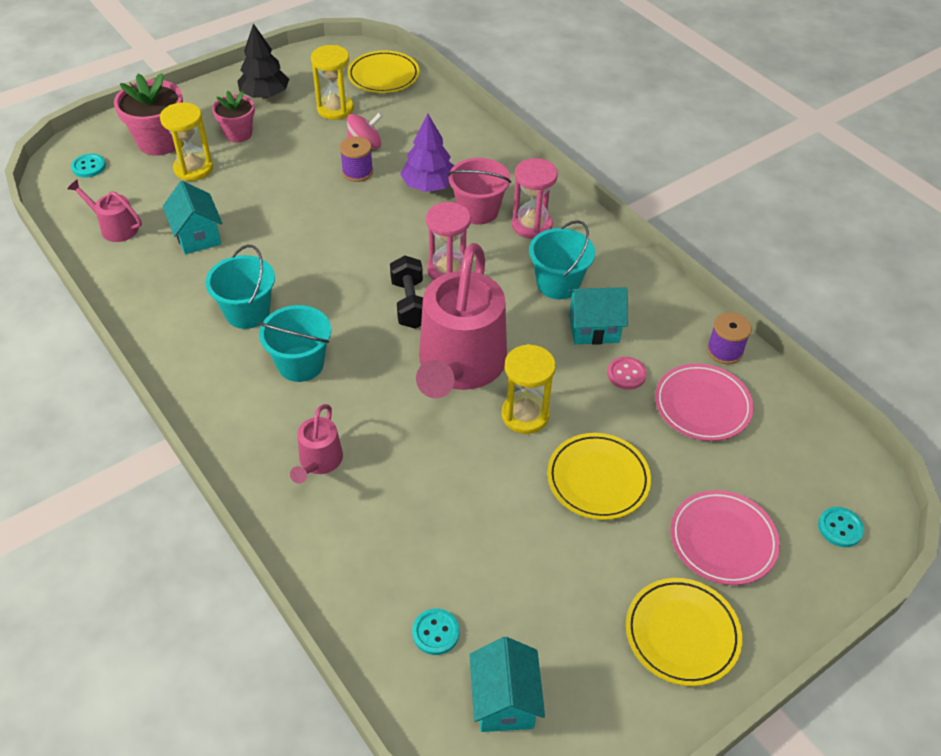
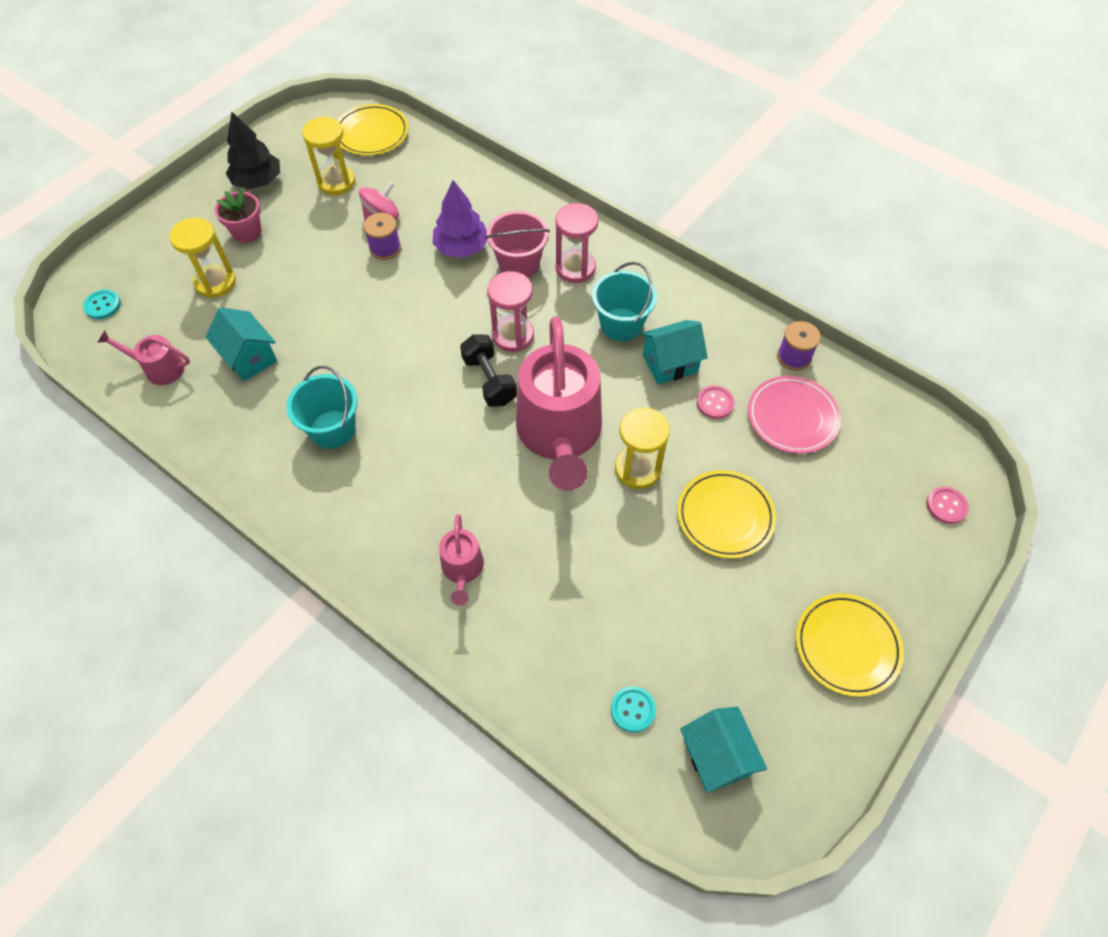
camera: 15 degrees left, 10 degrees up
pink flower pot [114,73,183,156] -> none
turquoise bucket [258,305,331,382] -> none
pink plate [670,490,780,585] -> none
turquoise button [818,507,864,547] -> pink button [926,487,969,524]

